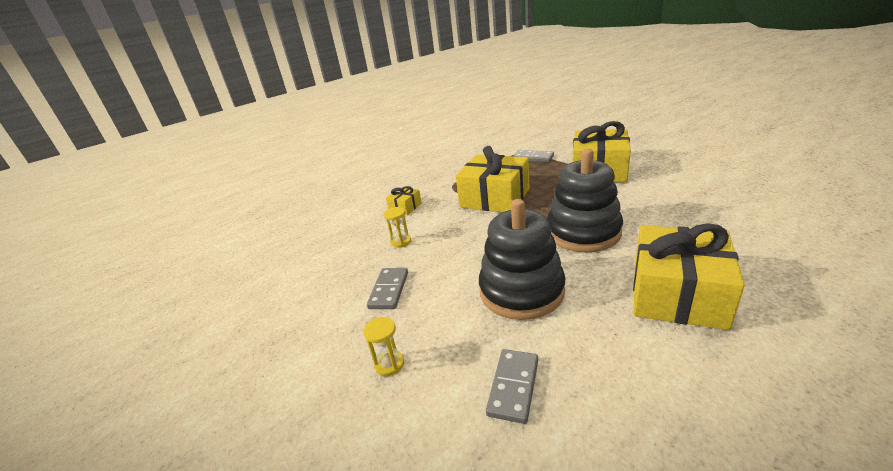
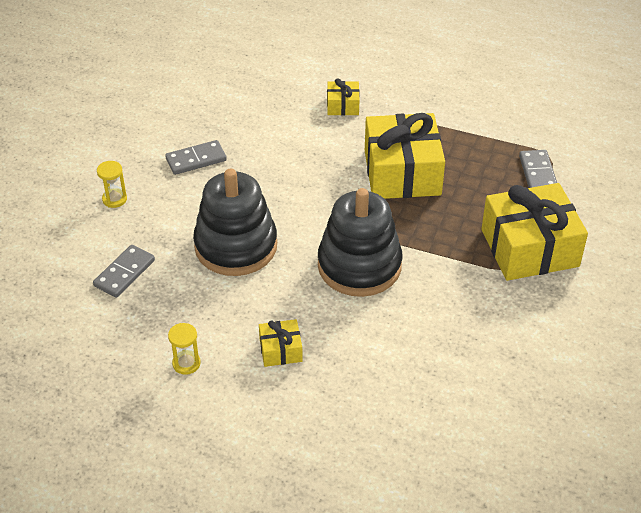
camera: 55 degrees right, 15 degrees up
yellow hourglass [384,207,411,248] -> yellow hourglass moved to [168,323,201,375]
grey domino [486,349,538,424] -> grey domino turned 45 degrees counterclockwise [93,245,155,298]
yellow gift [633,223,745,330] -> yellow gift [259,319,303,367], size x0.46

